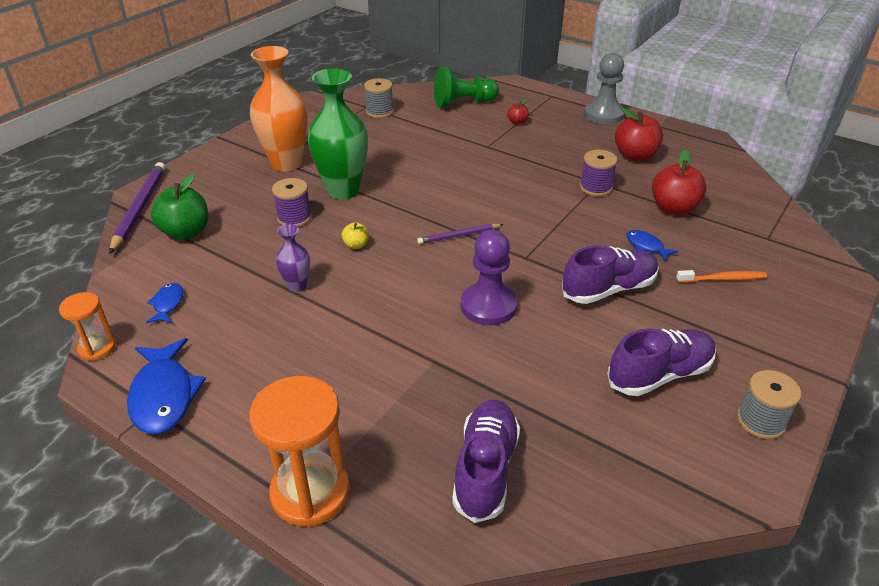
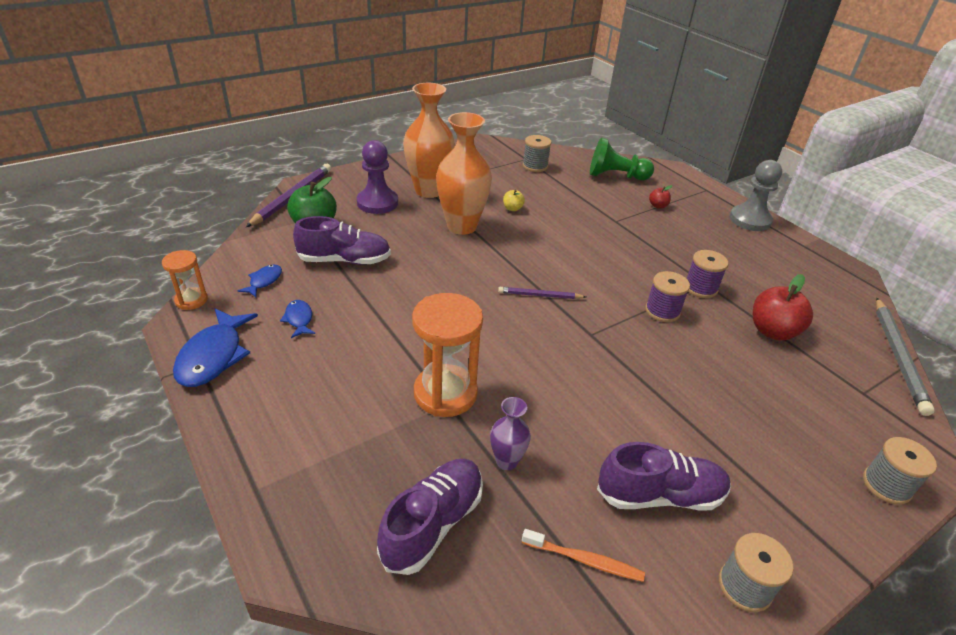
camera: 20 degrees right, 0 degrees up
orange hourglass [249,376,350,527] -> orange hourglass moved to [412,293,483,417]
purple spool [272,178,312,227] -> purple spool moved to [645,271,690,322]
purple vase [276,224,310,292] -> purple vase moved to [490,397,531,470]
green vase [308,68,368,199] -> orange vase [436,112,492,235]
yellow apple [342,222,369,249] -> yellow apple moved to [503,189,525,211]
purple pawn [461,230,517,325] -> purple pawn moved to [357,140,398,214]
purple shoe [562,245,659,304] -> purple shoe moved to [293,216,391,265]
red apple [615,107,663,161] -> none
blue fish [627,230,678,261] -> blue fish moved to [280,300,315,338]
orange toothbrush [676,270,767,283] -> orange toothbrush moved to [522,529,645,582]
none -> grey spool [863,437,937,505]
none -> grey pencil [876,298,935,416]

